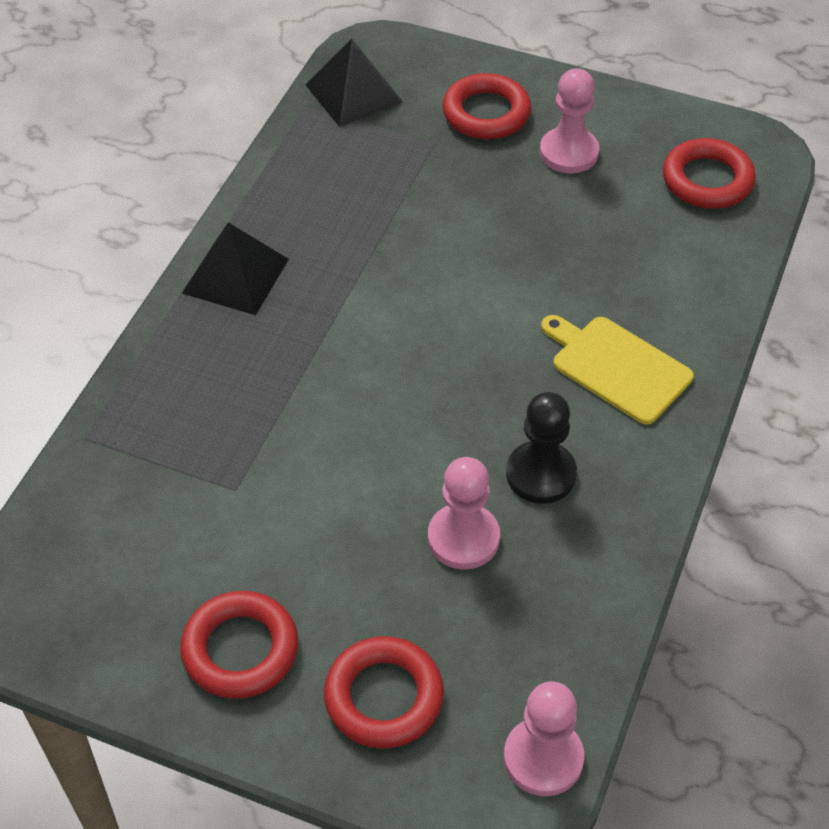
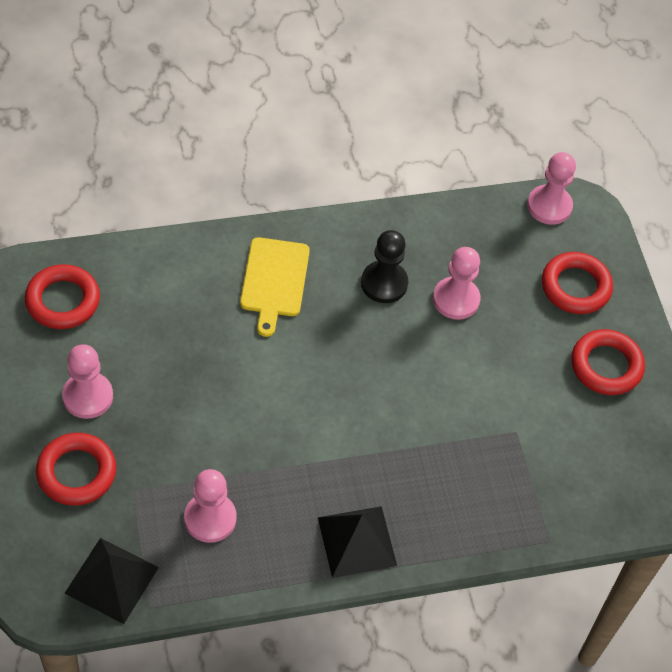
camera: 130 degrees left, 5 degrees up
none -> pink pawn [184,469,236,543]

